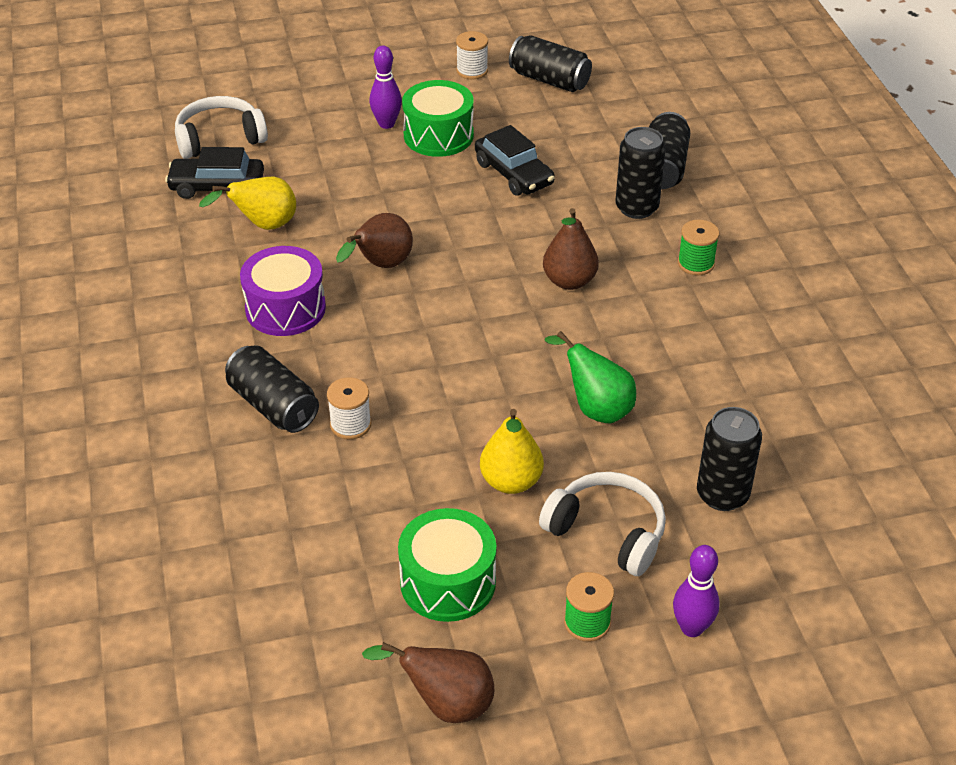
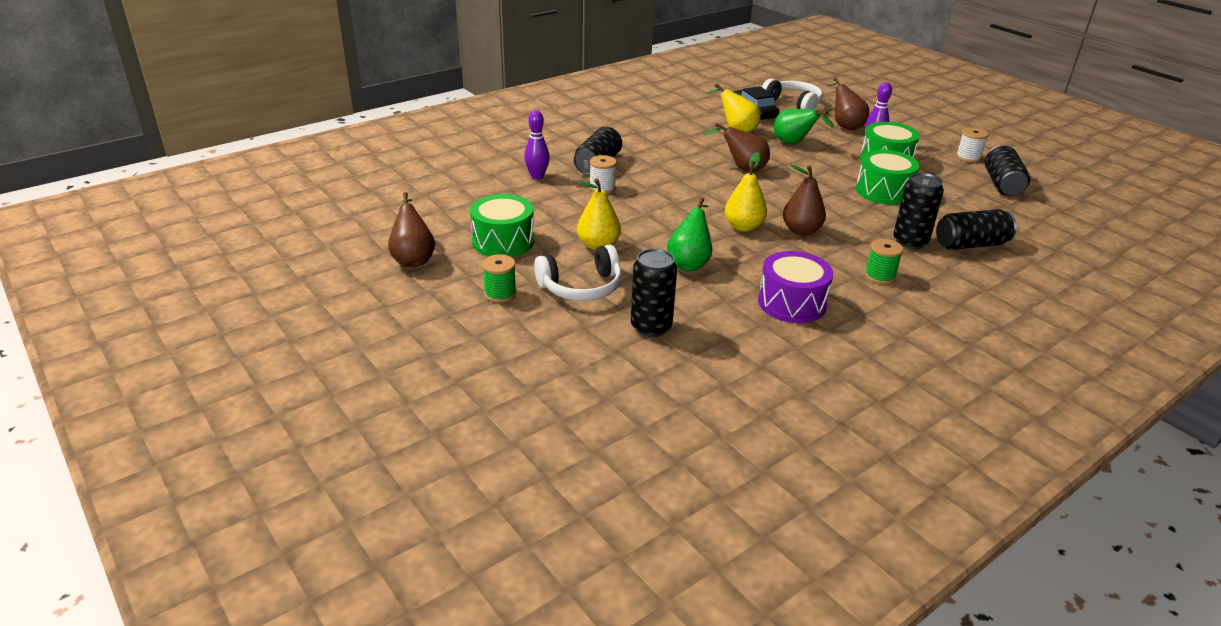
camera: 65 degrees right, 10 degrees down
purple drum [240,246,326,336] -> purple drum moved to [758,251,833,323]
black car [475,125,555,196] -> green drum [856,150,919,205]
white headphones [539,472,666,576] -> white headphones turned 60 degrees clockwise [534,244,622,301]
purple bowling pin [673,545,720,637] -> purple bowling pin moved to [524,110,550,180]
none -> yellow pear [725,152,767,232]
none -> green pear [774,109,834,144]
none -> brown pear [827,77,869,131]

